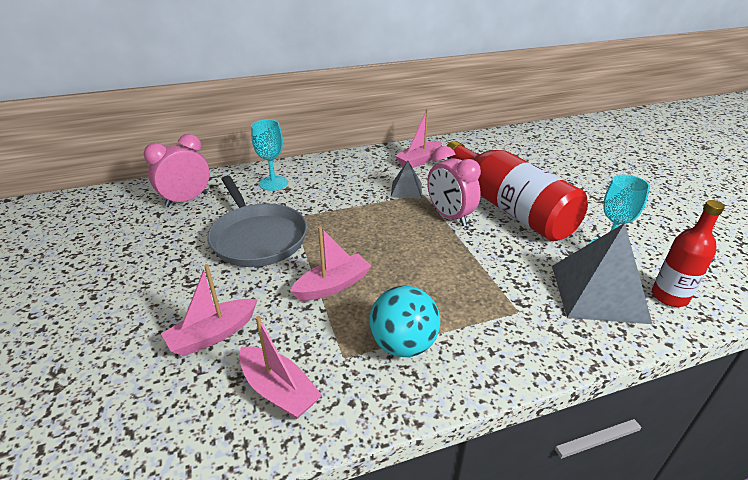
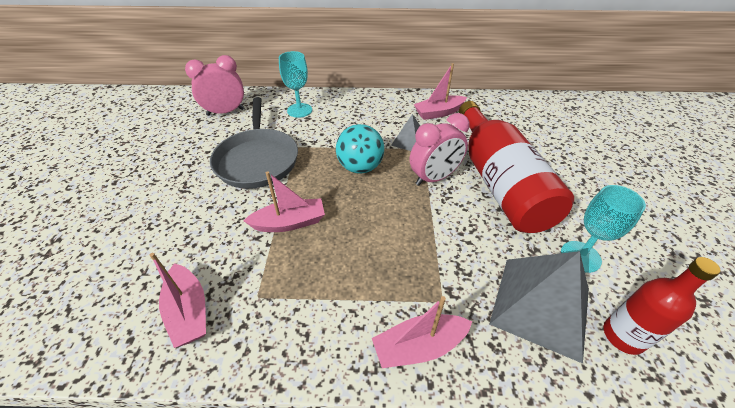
camera: 20 degrees right, 10 degrees up
pink boat [161,264,258,356] -> pink boat moved to [372,296,472,368]
turquoise ball [370,286,440,357] -> turquoise ball moved to [336,124,384,174]
pink clock [427,146,481,226] -> pink clock turned 105 degrees counterclockwise [410,113,470,186]

